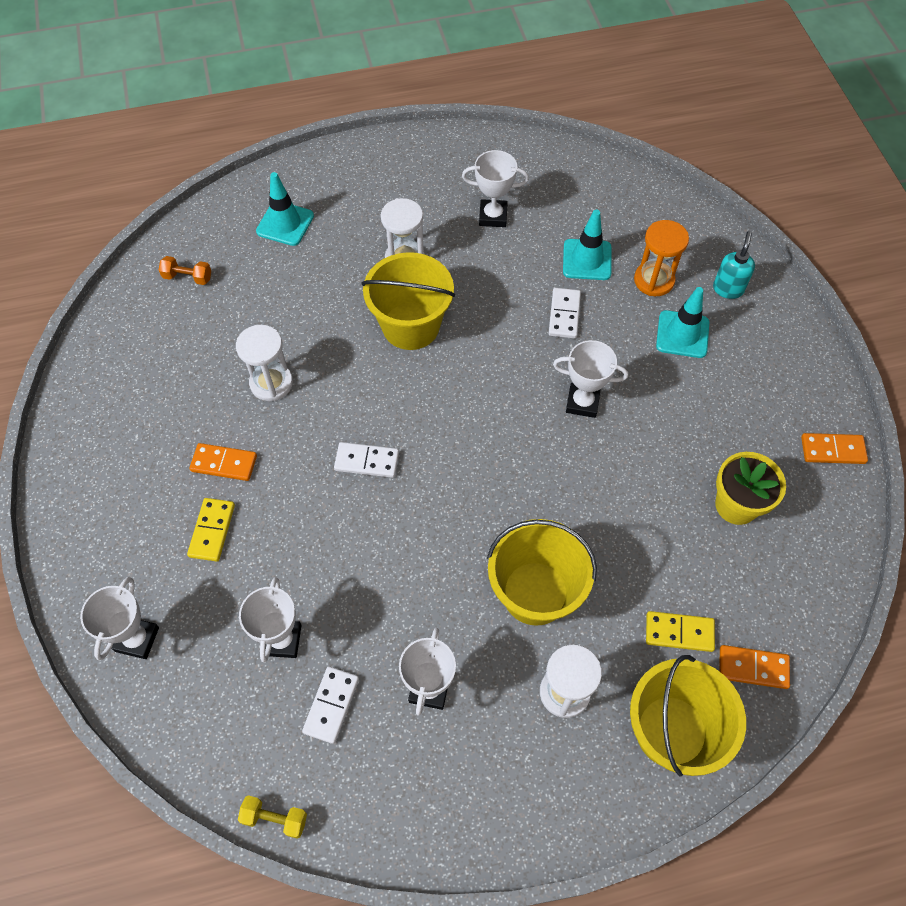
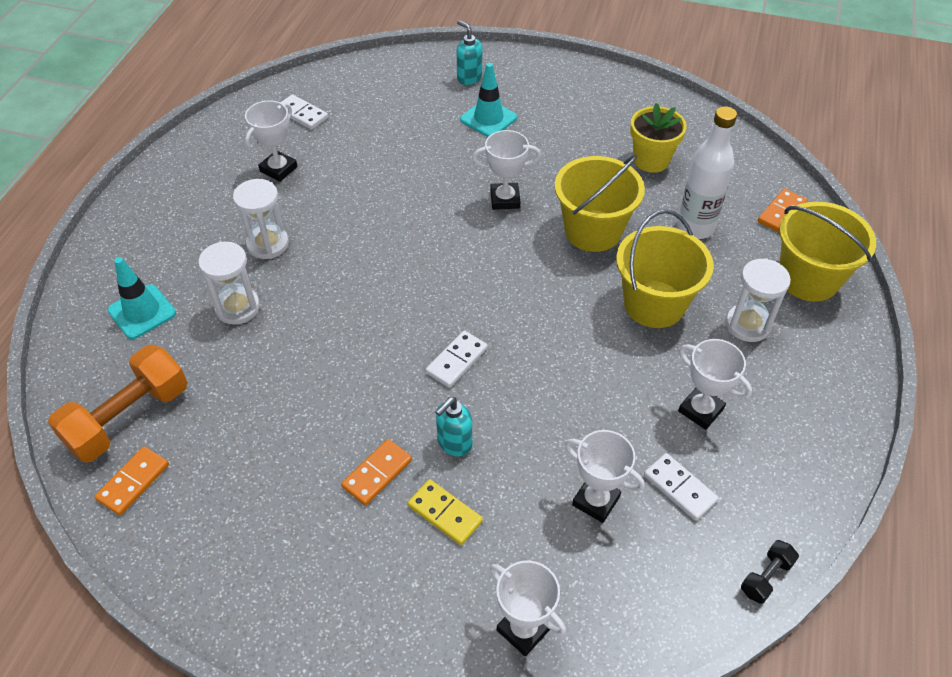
camera: 60 degrees left, 10 degrees down
orange dumbbell [159,256,211,285] -> orange dumbbell [48,345,188,462], size x2.19
white hourglass [236,325,293,401] -> white hourglass moved to [198,242,260,324]
yellow dumbbell [238,795,307,839] -> black dumbbell [741,540,799,604]
yellow bucket [362,252,455,350] -> yellow bucket moved to [554,155,645,252]
white domino [548,288,581,339] -> white domino moved to [280,94,328,130]
white trophy [553,340,628,418] -> white trophy turned 45 degrees clockwise [472,130,541,210]
turquoise traffic cone [563,210,611,280] -> none
orange hourglass [634,220,689,296] -> none
yellow domino [646,611,715,652] -> none
orange domino [801,433,868,464] -> orange domino moved to [94,446,169,516]
none -> turquoise soap dispenser [435,397,472,456]
none -> white bottle [677,106,737,239]

